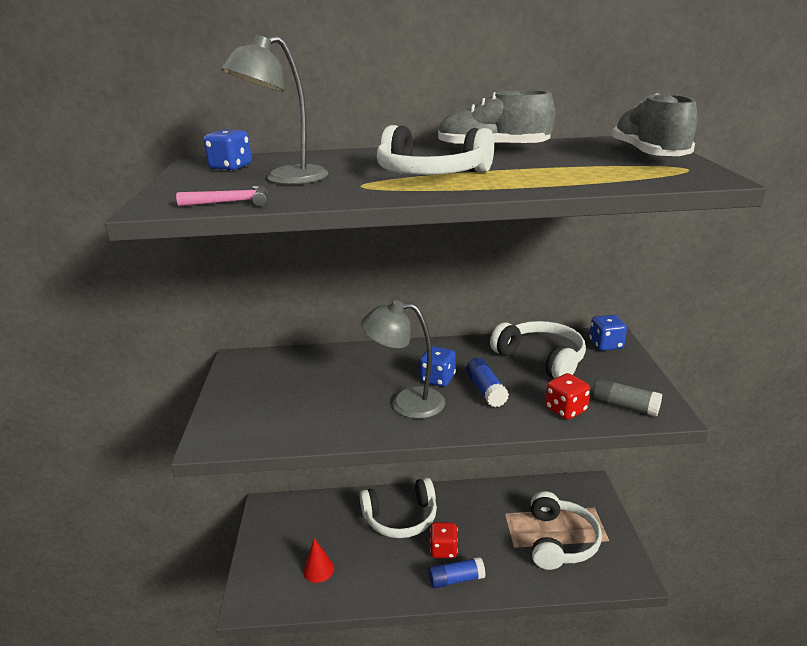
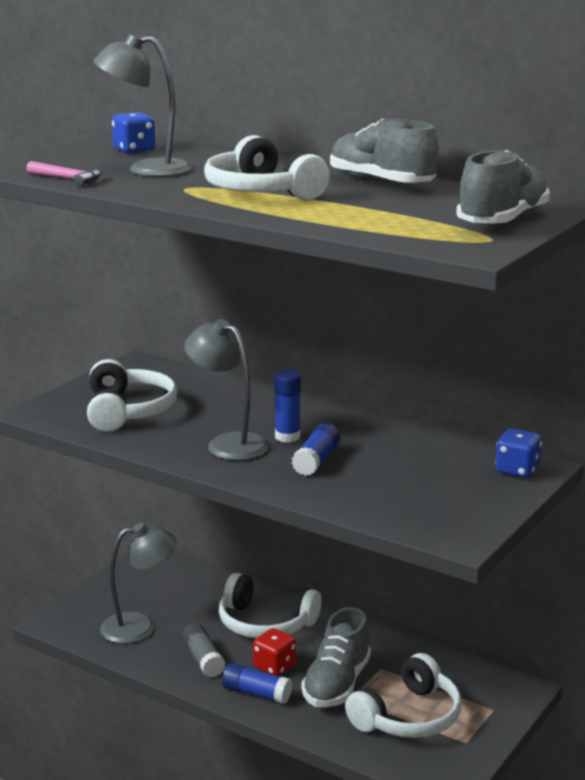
camera: 35 degrees right, 5 degrees down
red cone [303,538,334,583] -> grey lamp [100,523,177,644]
blue dice [420,346,456,387] -> blue glue stick [274,370,301,443]
white headphones [490,321,586,379] -> white headphones moved to [87,359,177,432]
red dice [546,373,590,420] -> none
grey glue stick [592,378,662,417] -> grey glue stick moved to [182,624,225,678]
none -> grey shoe [301,607,371,707]

